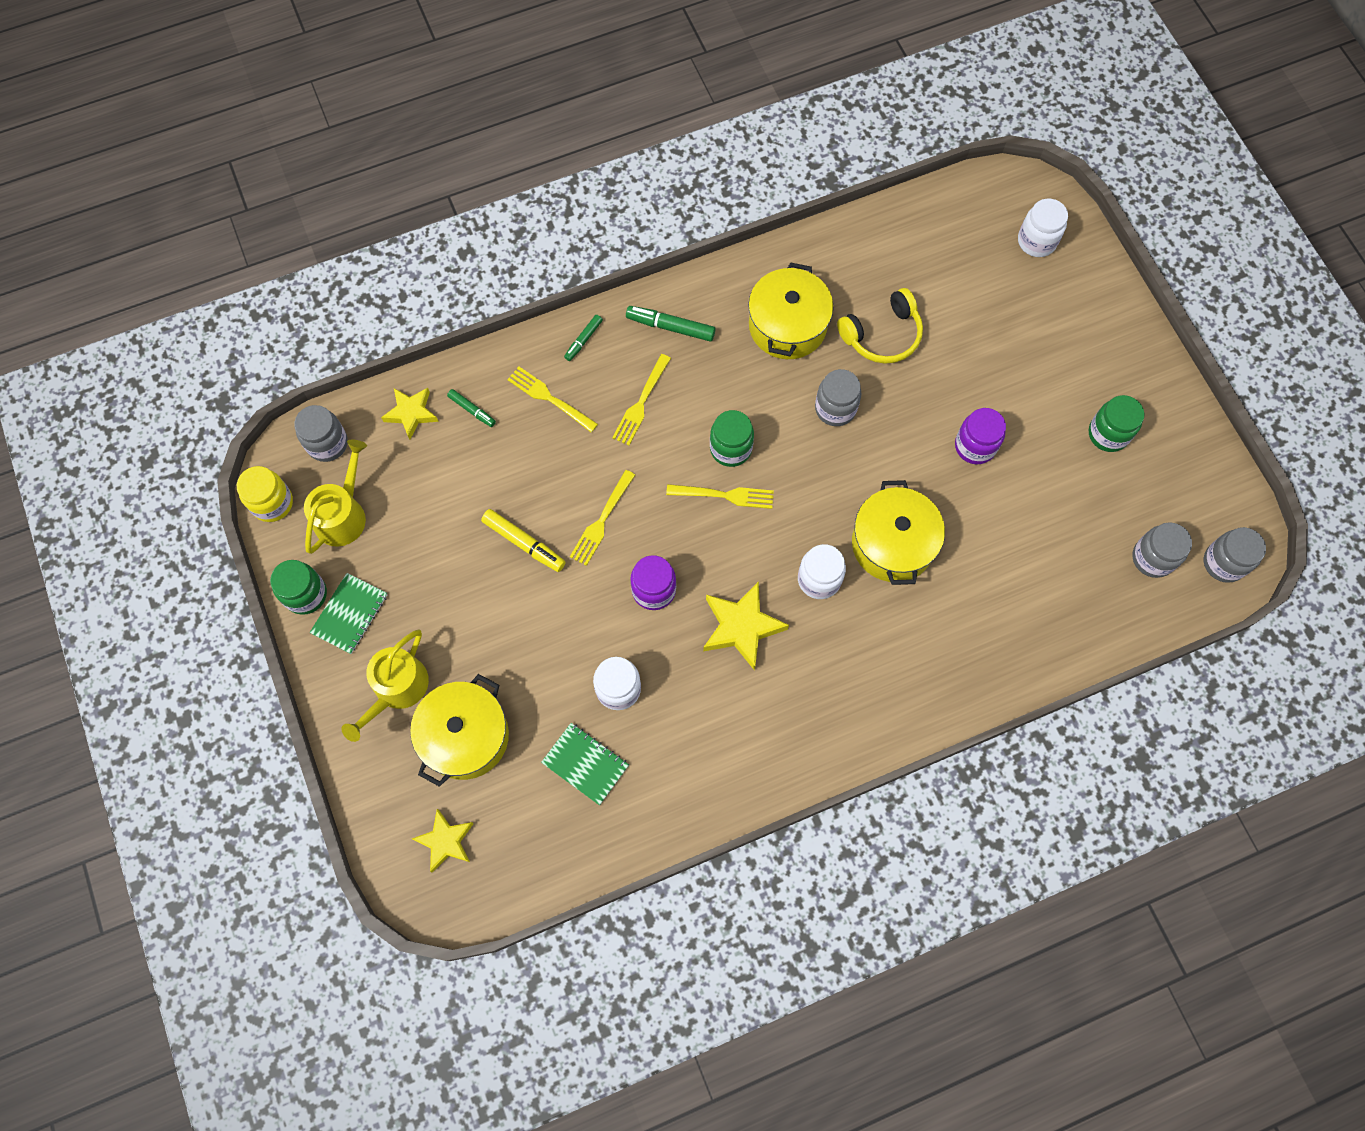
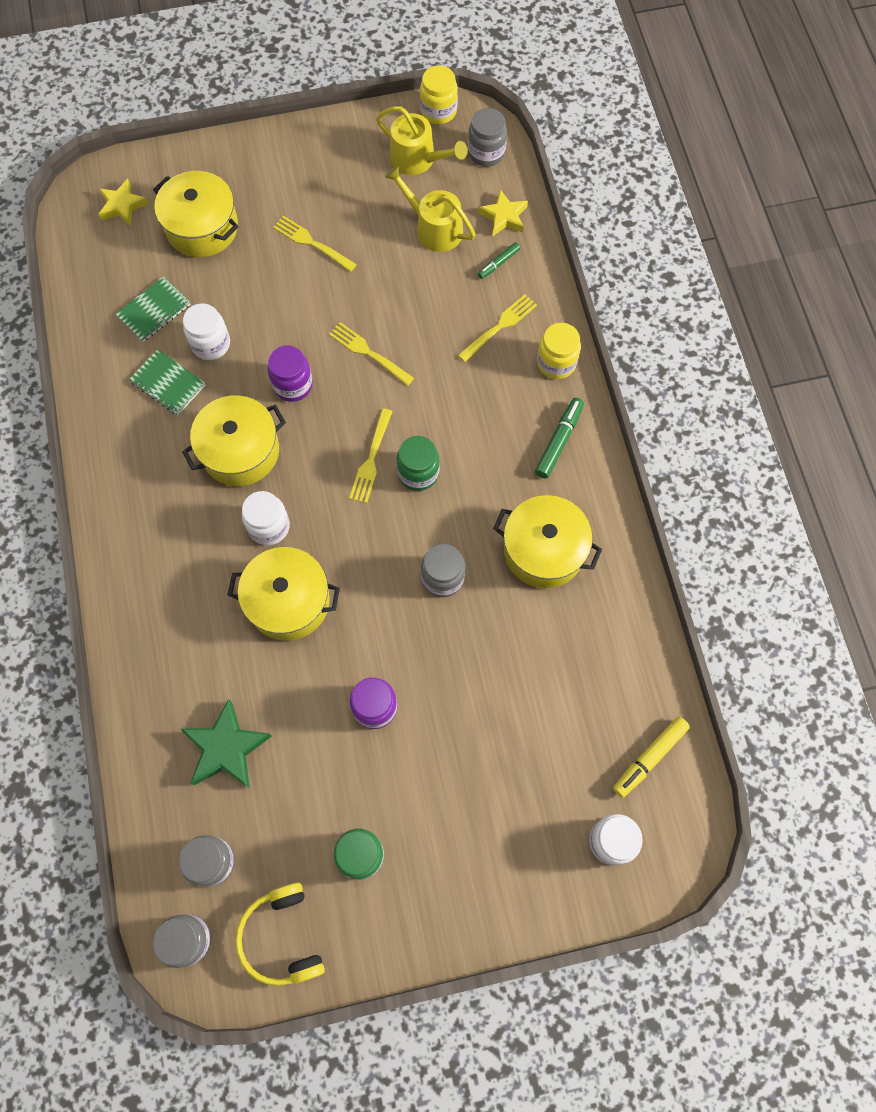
camera: 100 degrees right, 0 degrees up
green jar [270,560,327,615] -> none
green notebook [310,573,388,654] -> green notebook moved to [129,349,206,415]
yellow watering can [342,629,429,742] -> yellow watering can moved to [385,165,476,252]
yellow marker [481,509,566,572] -> yellow marker moved to [613,716,690,798]
green marker [564,315,603,361] -> yellow jar [537,323,581,379]
yellow fork [612,354,671,445] -> yellow fork moved to [273,216,357,272]
yellow star [703,581,789,670] -> yellow pot [182,395,286,486]
yellow headphones [837,288,923,364] -> yellow headphones moved to [235,882,325,986]
none -> green star [181,699,272,788]

